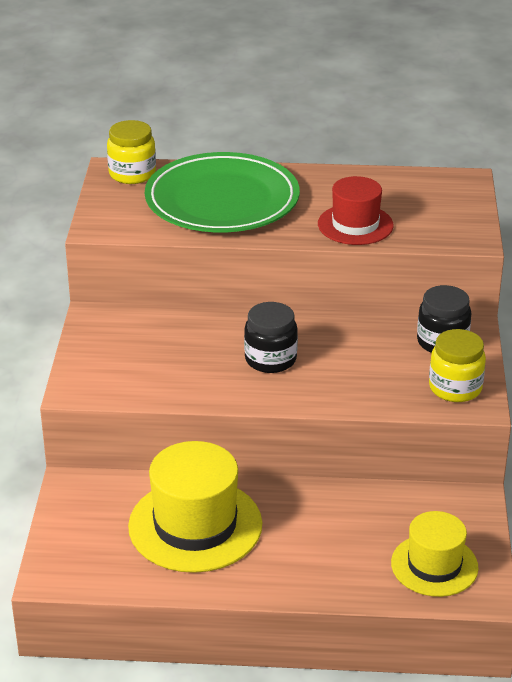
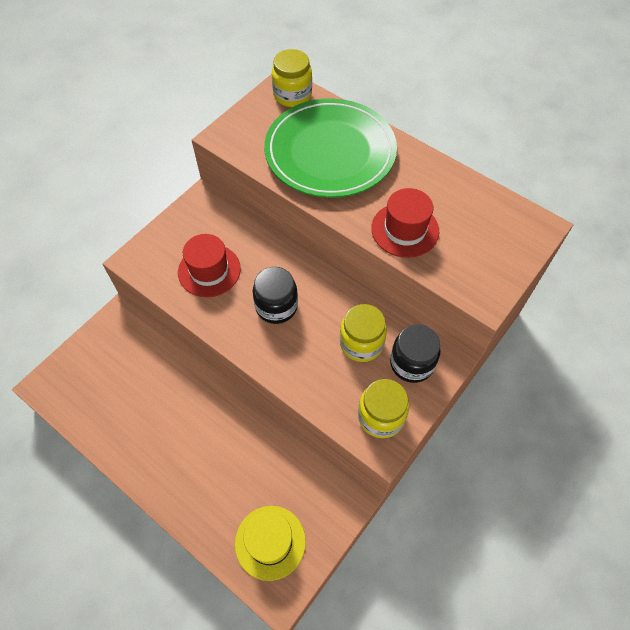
camera: 35 degrees right, 25 degrees up
yellow hat [128,441,262,573] -> none
none -> red hat [178,234,241,297]
none -> yellow jar [340,304,387,362]

